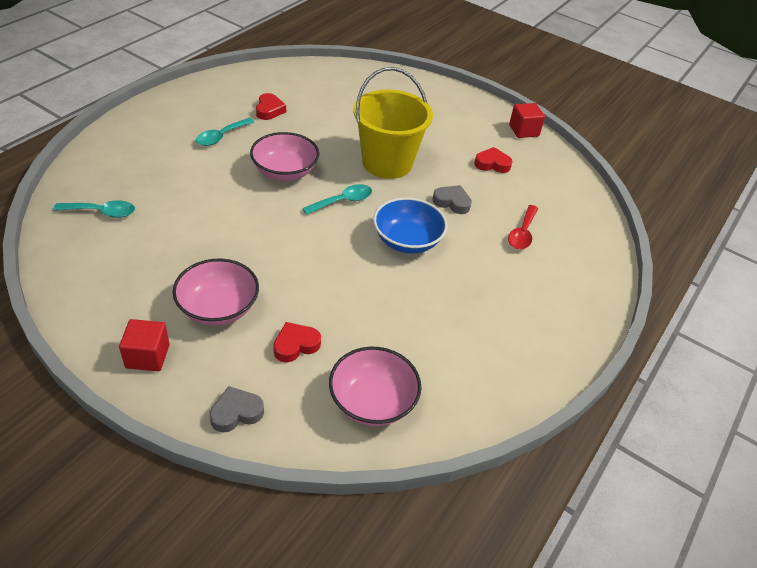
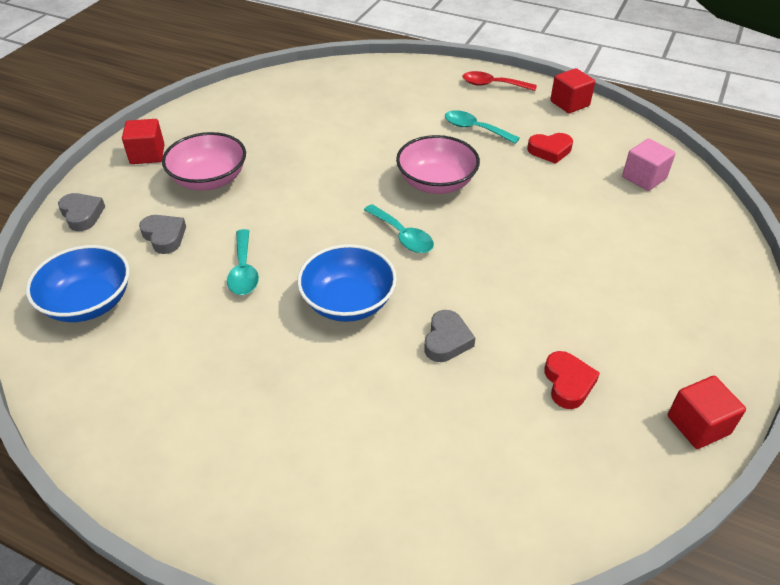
camera: 85 degrees right, 0 degrees up
turquoise spoon [53,200,135,218] -> turquoise spoon moved to [227,229,259,295]
red heart [273,322,321,362] -> grey heart [139,215,186,254]
pink bowl [329,347,421,426] -> blue bowl [26,245,130,322]
yellow bucket [353,67,433,179] -> none
red spoon [508,205,538,250] -> red spoon moved to [462,71,537,91]
none -> red cube [550,68,595,113]
none -> pink cube [622,139,675,191]

